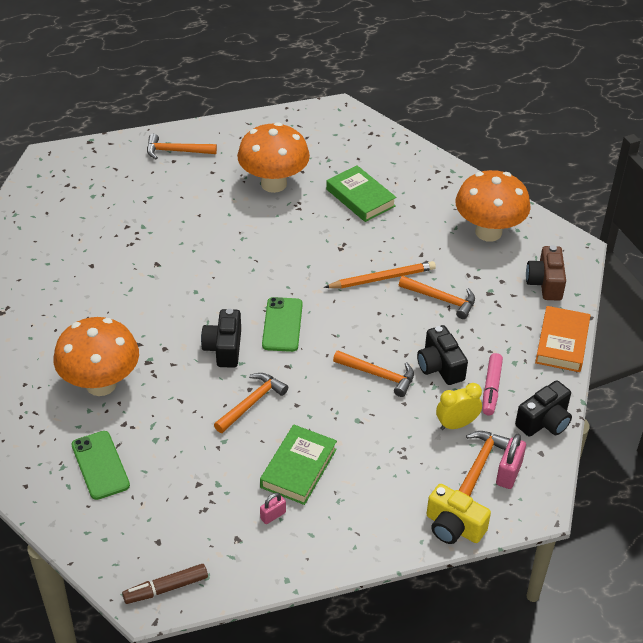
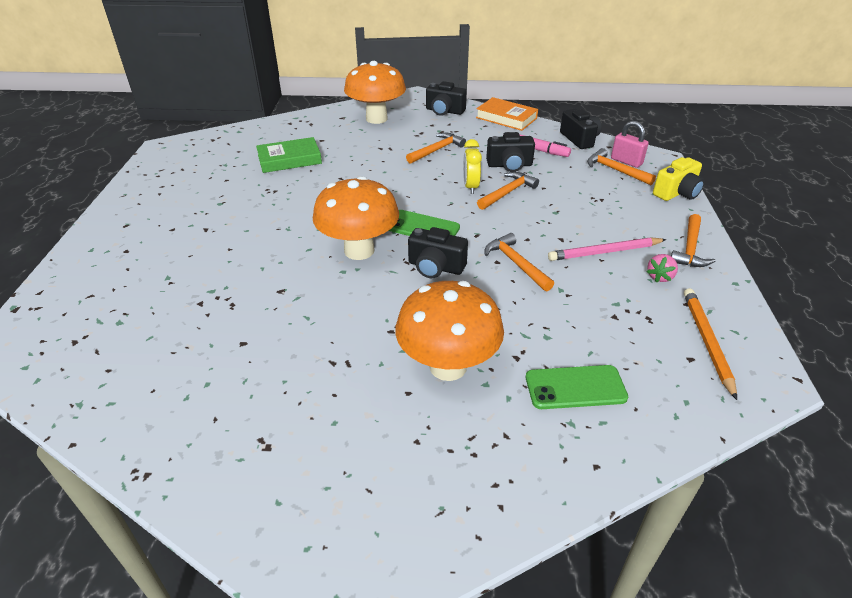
camera: 70 degrees left, 5 degrees down
brown marker [122,564,208,604] -> none
orange hammer [147,134,217,159] -> orange hammer moved to [671,214,715,267]
orange mushroom [237,122,310,193] -> orange mushroom moved to [313,176,399,260]
green book [260,425,337,505] -> pink pencil [548,237,667,261]
pink padlock [260,493,286,524] -> pink strawberry [647,254,678,283]
orange pencil [324,261,436,288] -> orange pencil moved to [684,288,737,400]
yellow clock [436,383,482,430] -> yellow clock moved to [463,139,482,194]
brown camera [526,245,566,301] -> black camera [426,81,467,116]

